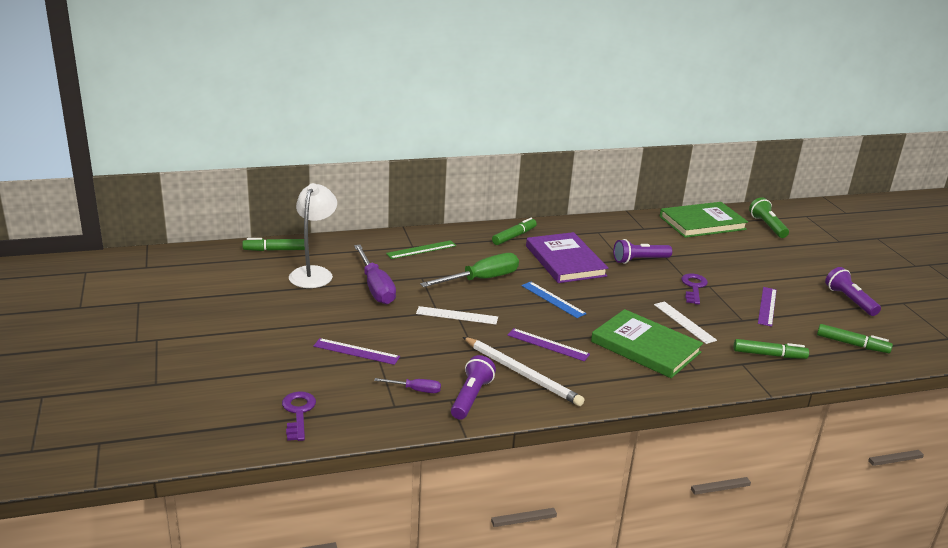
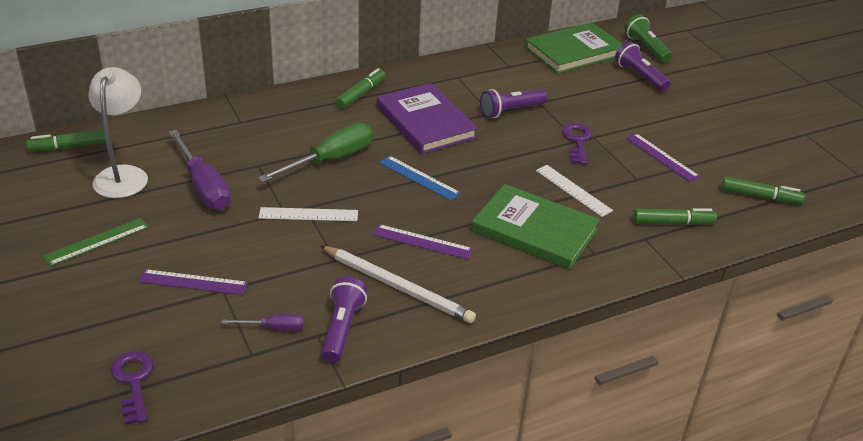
camera: 10 degrees left, 10 degrees up
green ruler [386,240,456,259] -> green ruler moved to [43,218,149,266]
purple ruler [758,287,777,327] -> purple ruler turned 45 degrees counterclockwise [626,133,700,182]
purple flashlight [825,267,881,316] -> purple flashlight moved to [615,41,670,92]

